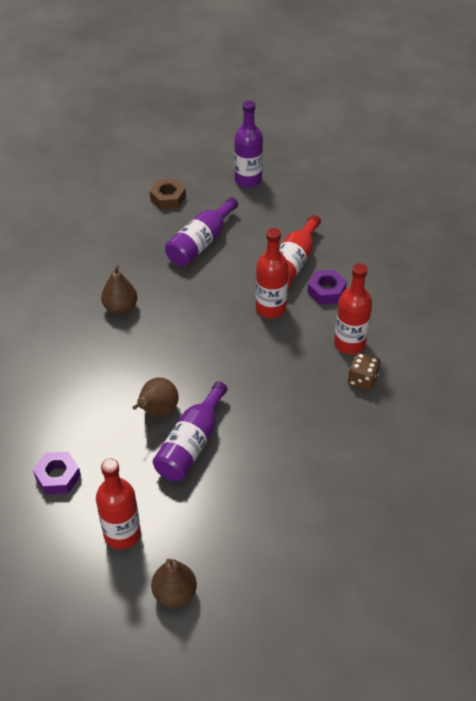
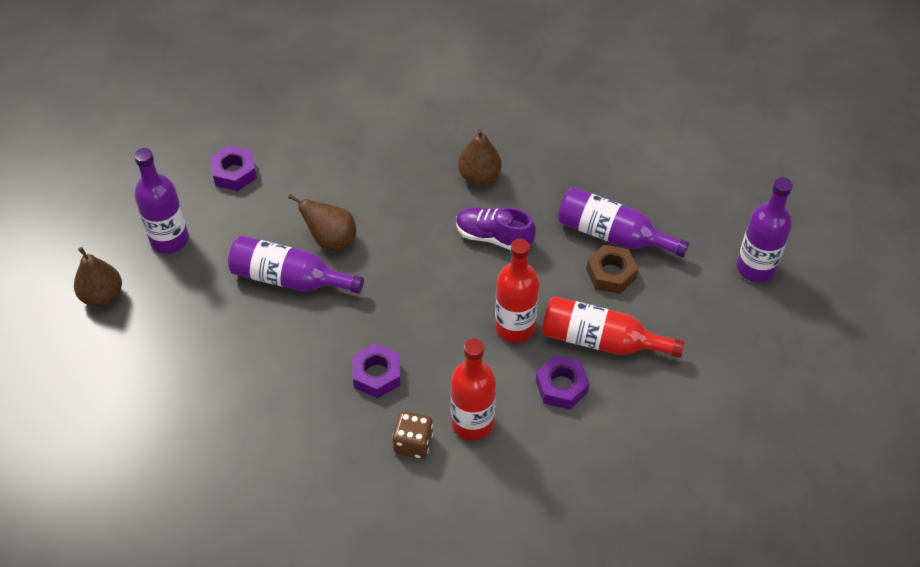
camera: 80 degrees right, 5 degrees up
red bottle [96,459,141,549] -> purple bottle [134,148,189,254]
brown nut [150,179,186,210] -> brown nut moved to [586,245,638,294]
none -> purple nut [353,343,401,398]
none -> purple shoe [456,207,536,250]

